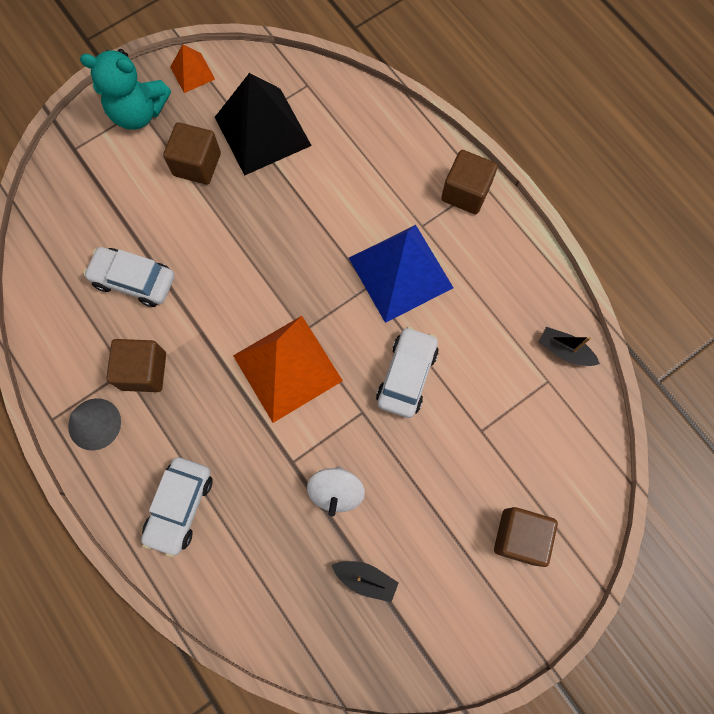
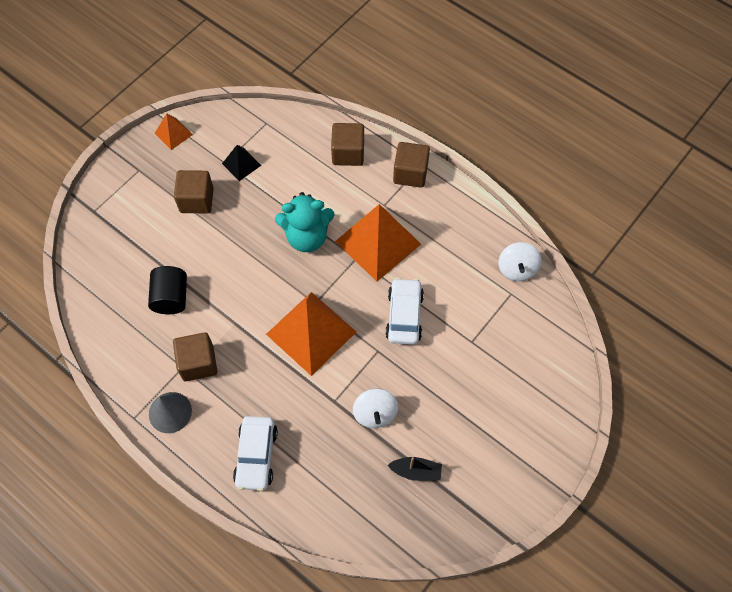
camera: 15 degrees left, 10 degrees down
turquoise teddy bear [80,49,171,130] -> turquoise teddy bear moved to [275,192,335,252]
white car [83,247,175,307] -> black cylinder [148,266,187,314]
black pyramid [215,73,312,175] -> black pyramid [222,145,261,181], size x0.48
blue pyramid [349,225,453,323] -> orange pyramid [335,204,421,282]
brown cube [494,507,558,567] -> brown cube moved to [331,123,364,166]
black boat [539,327,600,366] -> white spinning top [499,242,541,281]

